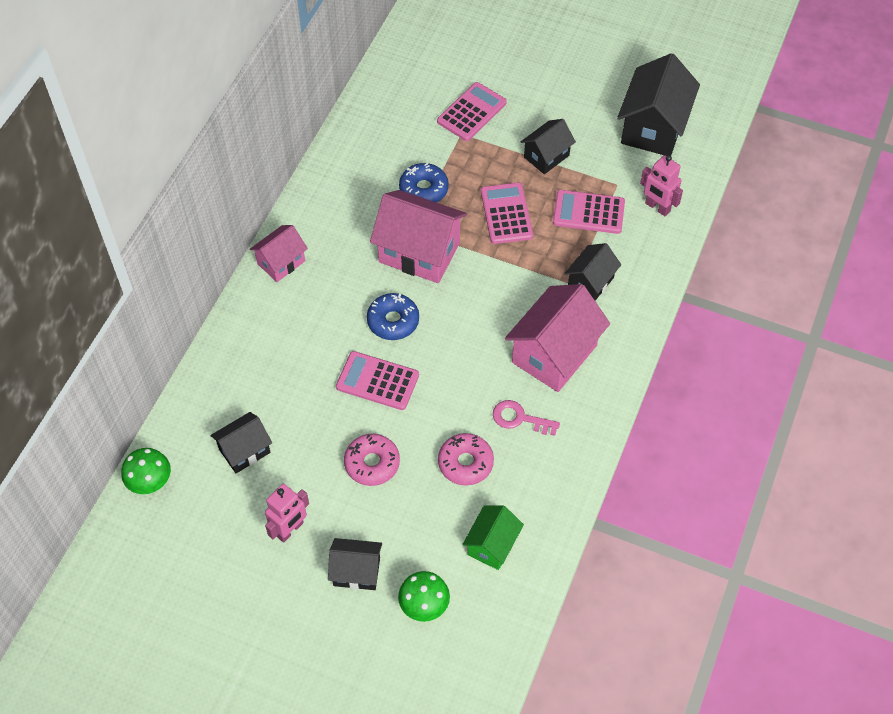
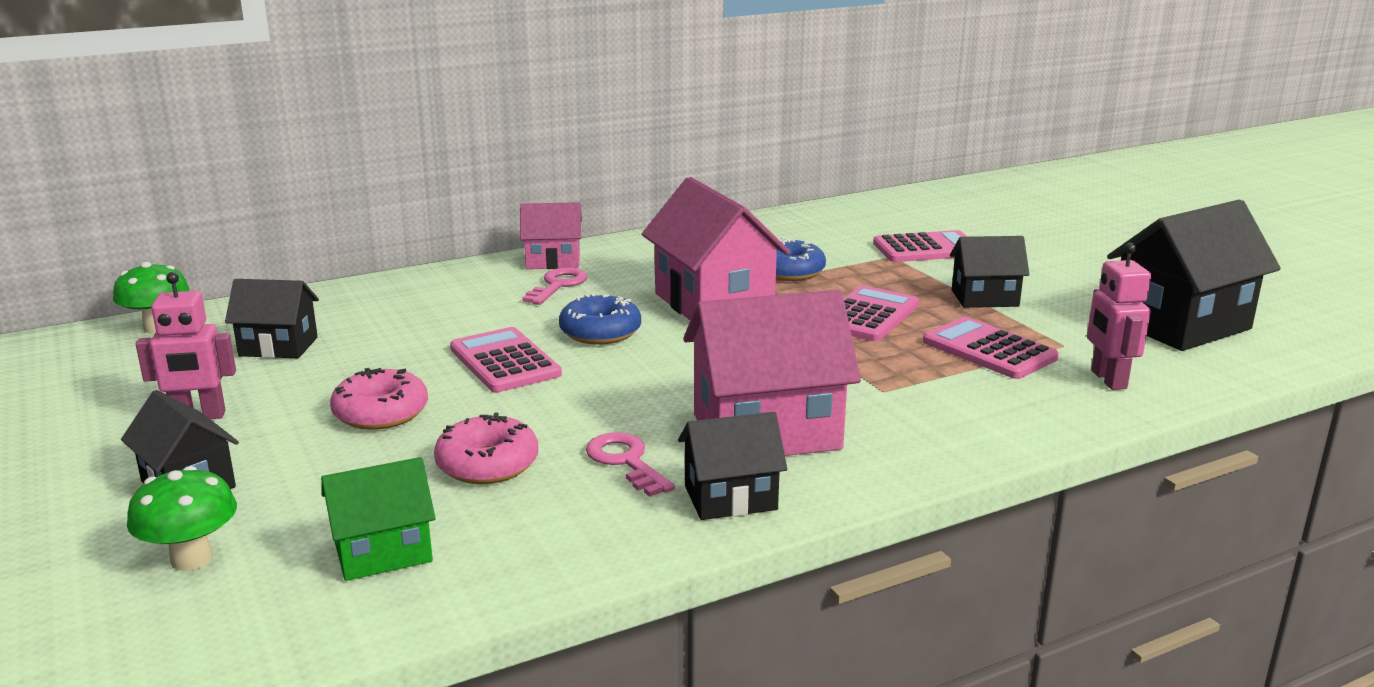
camera: 40 degrees right, 35 degrees down
black house [564,243,621,301] -> black house moved to [678,412,787,520]
none -> pink key [522,267,587,305]

